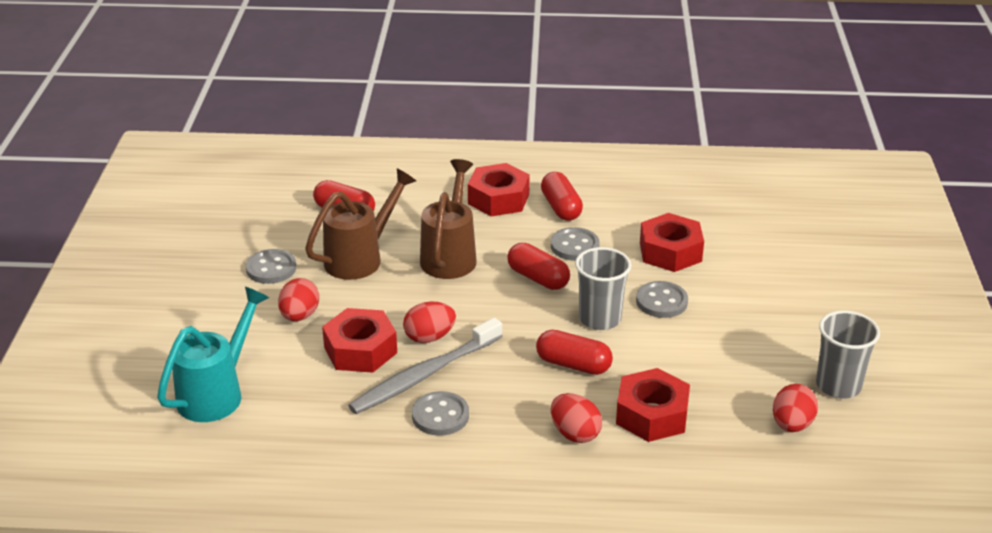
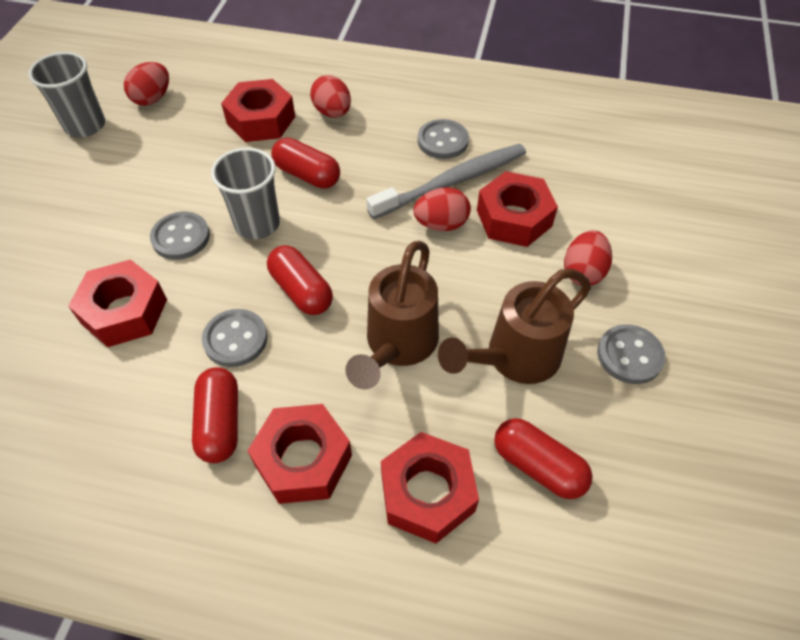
camera: 170 degrees left, 20 degrees up
turquoise watering can [157,287,269,422] -> none
none -> red nut [381,432,479,543]

